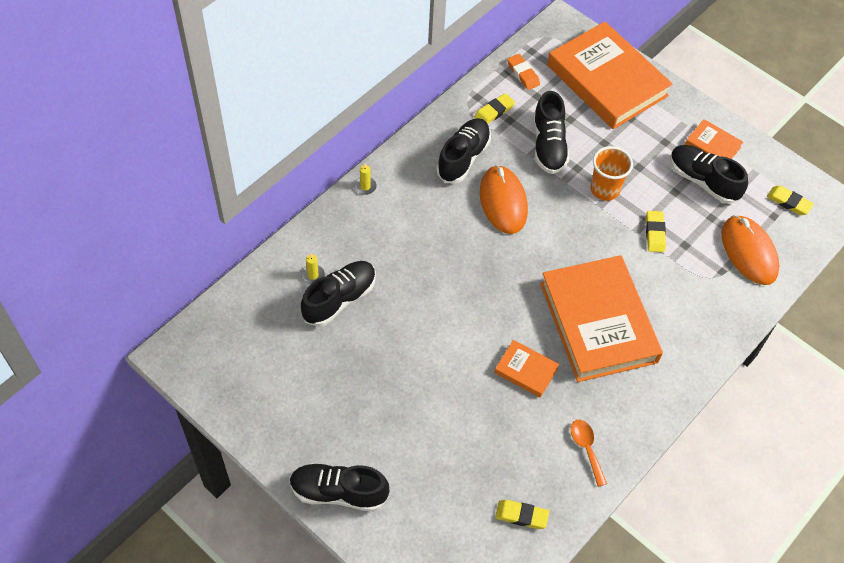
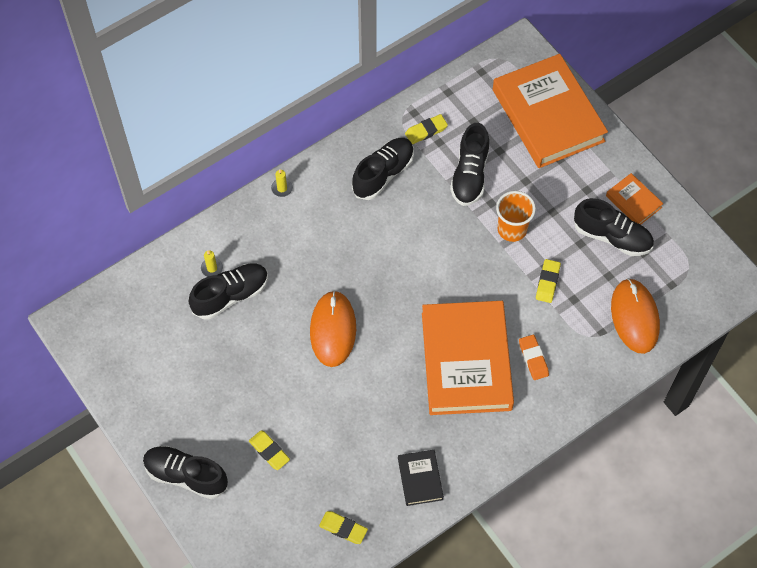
camera: 15 degrees right, 5 degrees up
orange mouse [480,165,528,234] -> orange mouse moved to [310,291,356,367]
orange book [494,340,559,398] -> none
orange eraser [507,54,540,90] -> orange eraser moved to [519,335,549,380]
orange spoon [571,420,607,487] -> black book [398,450,444,506]
black shoe [670,145,748,204] -> black shoe turned 150 degrees clockwise [574,198,654,256]
yellow eraser [767,186,814,215] -> yellow eraser moved to [249,430,290,470]

